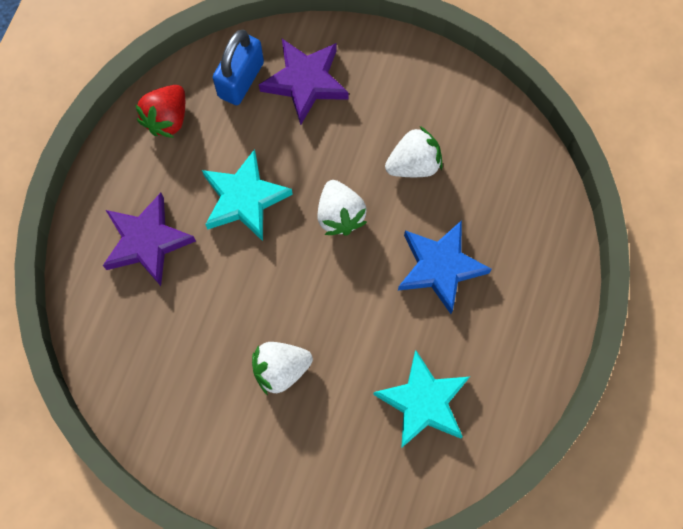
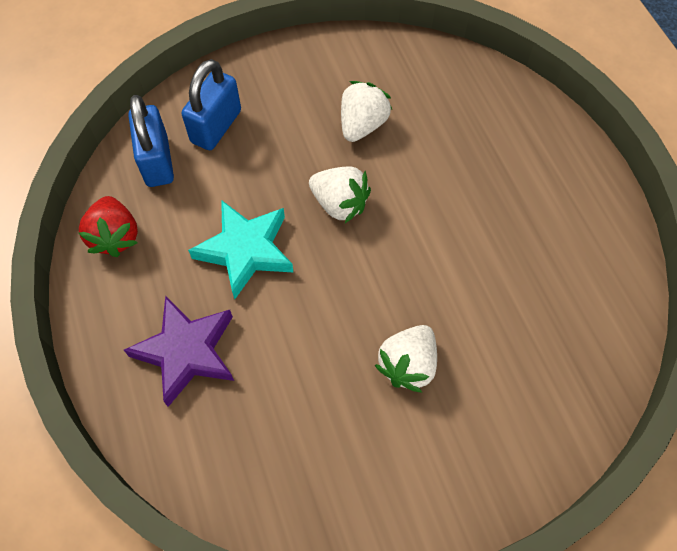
camera: 40 degrees left, 10 degrees down
purple star [259,39,349,125] -> blue padlock [181,59,241,150]
turquoise star [373,350,470,448] -> none
blue star [398,220,492,314] -> none

